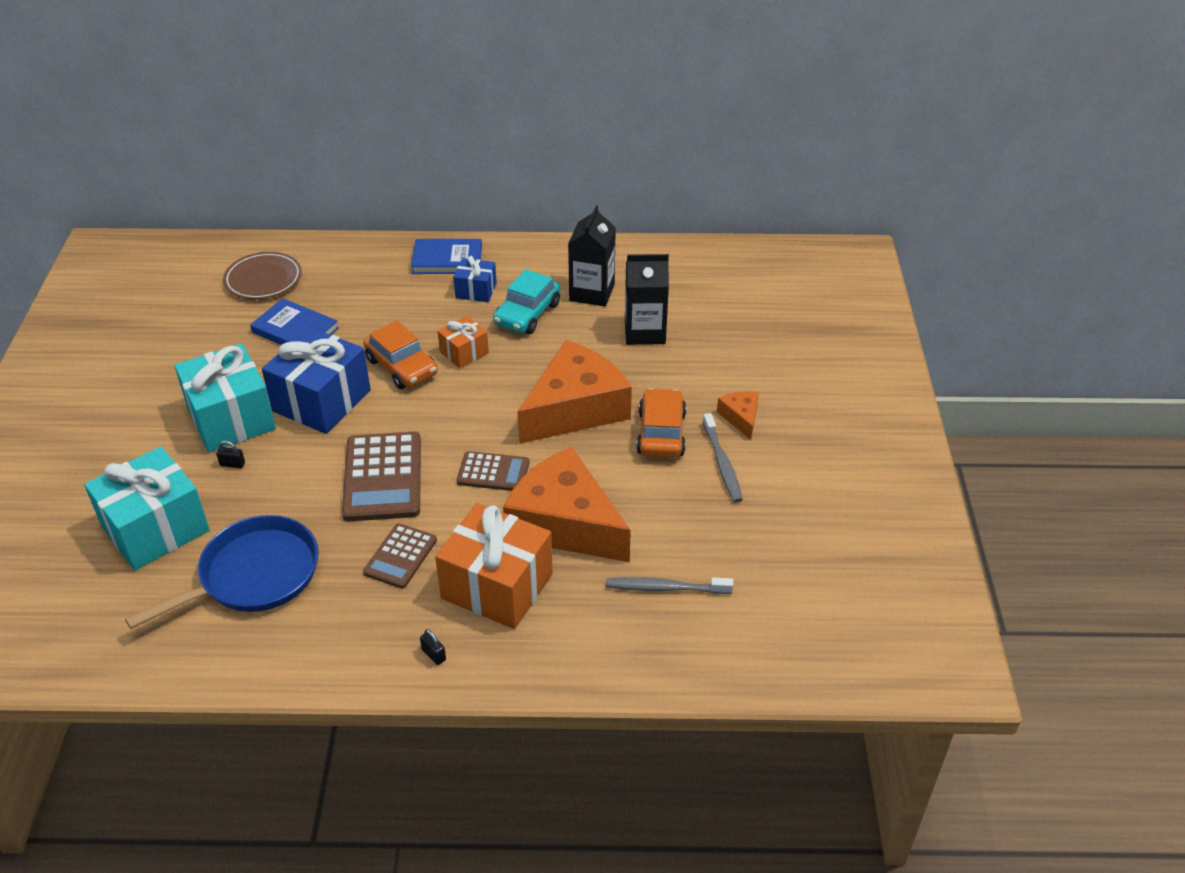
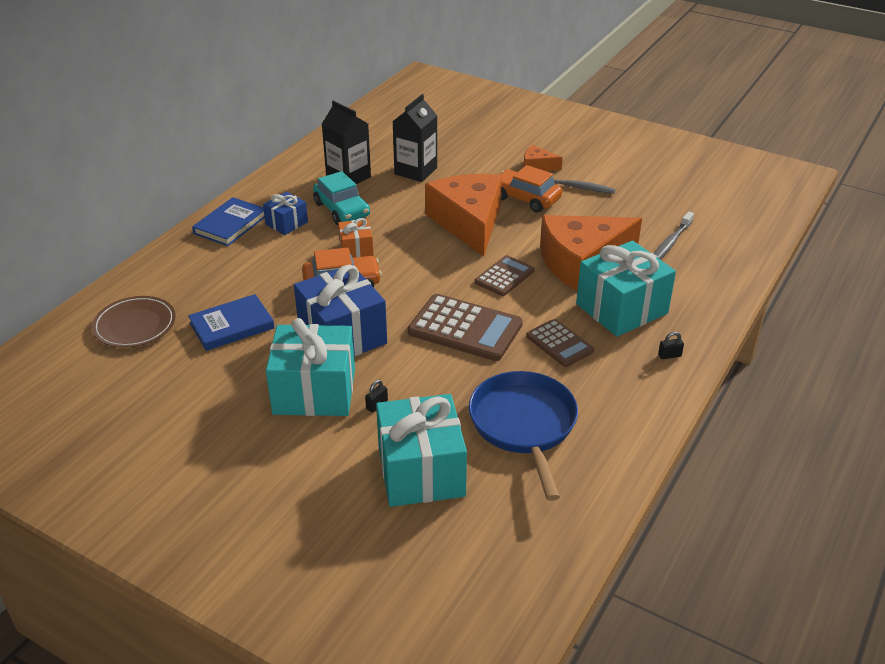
camera: 60 degrees left, 5 degrees down
orange gift [435,503,553,629] -> turquoise gift [576,241,676,337]

